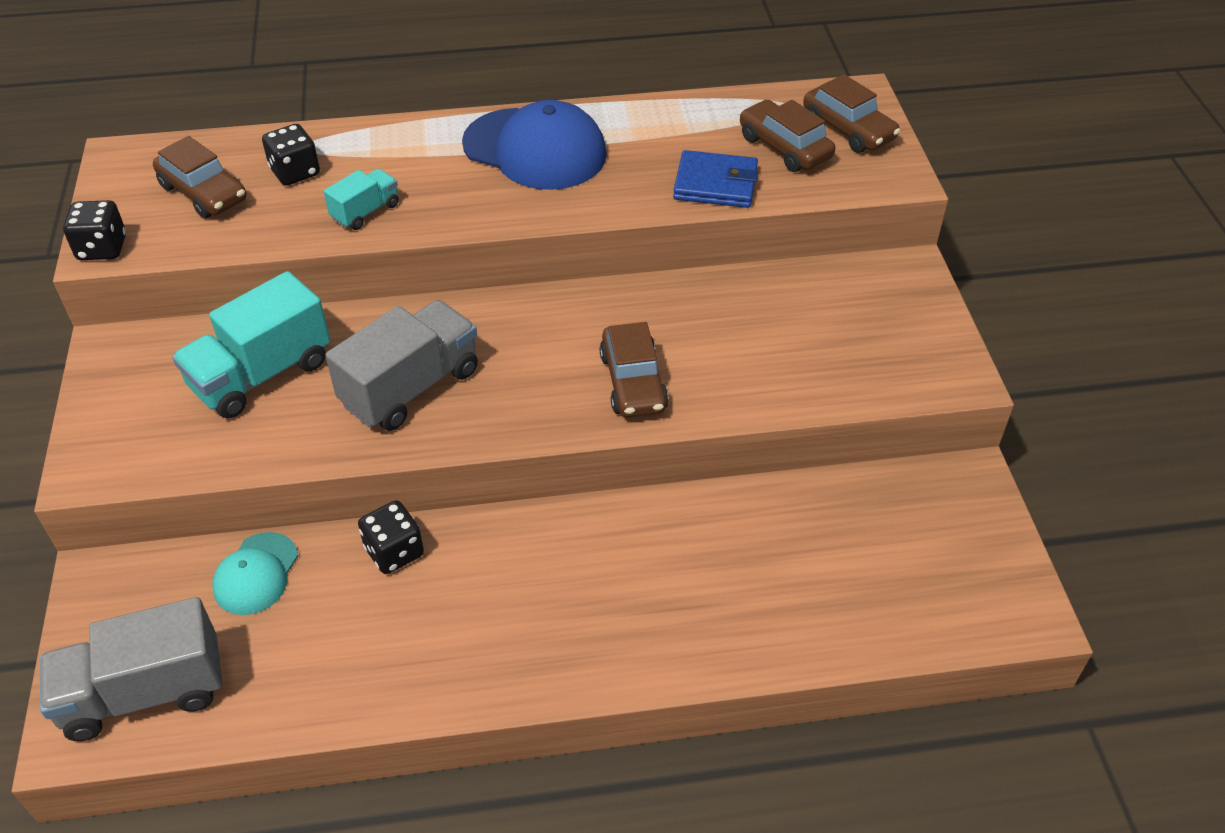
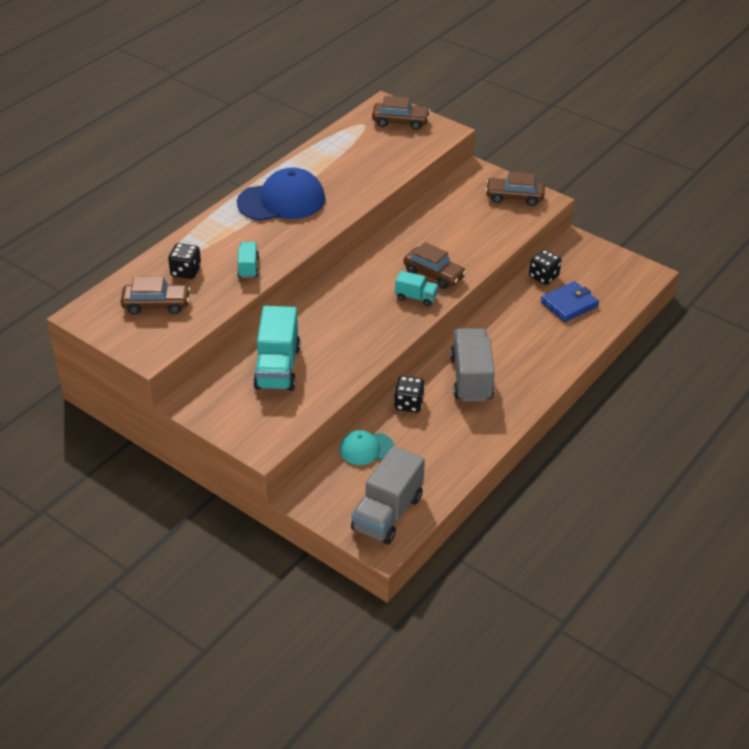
camera: 45 degrees left, 5 degrees down
black dice [63,200,126,260] -> black dice moved to [529,250,562,285]
turquoise cap [212,532,298,615] -> turquoise cap turned 105 degrees clockwise [339,430,394,465]
grey truck [325,300,478,431] -> grey truck moved to [450,328,495,402]
blue wallet [673,150,758,208] -> blue wallet moved to [541,281,599,322]
brown car [740,100,835,172] -> brown car moved to [485,172,545,206]
none -> turquoise truck [395,271,438,306]

